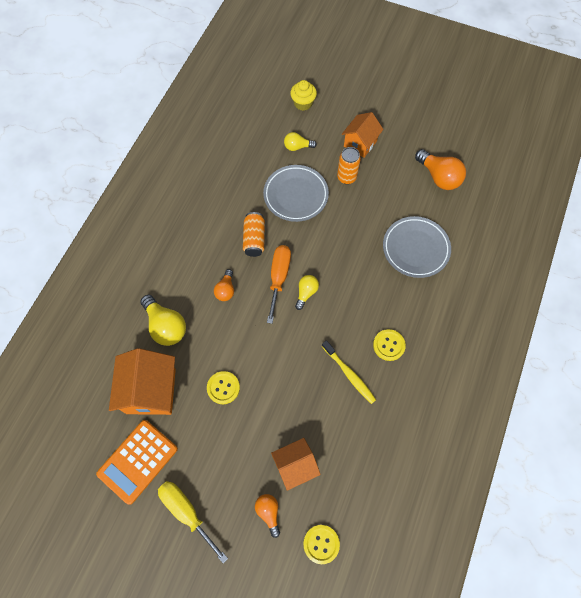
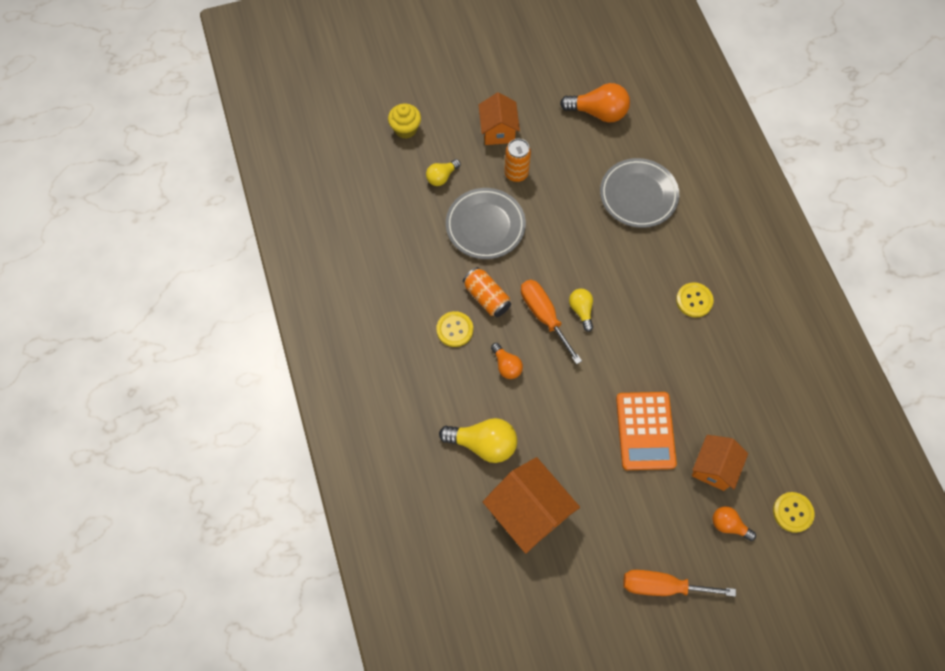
camera: 40 degrees left, 0 degrees up
orange calculator [96,420,178,505] -> orange calculator moved to [616,392,677,470]
yellow screwdriver [158,481,228,563] -> orange screwdriver [623,570,736,597]
yellow button [207,371,240,404] -> yellow button moved to [436,311,473,347]
yellow toothbrush [322,340,376,404] -> none

